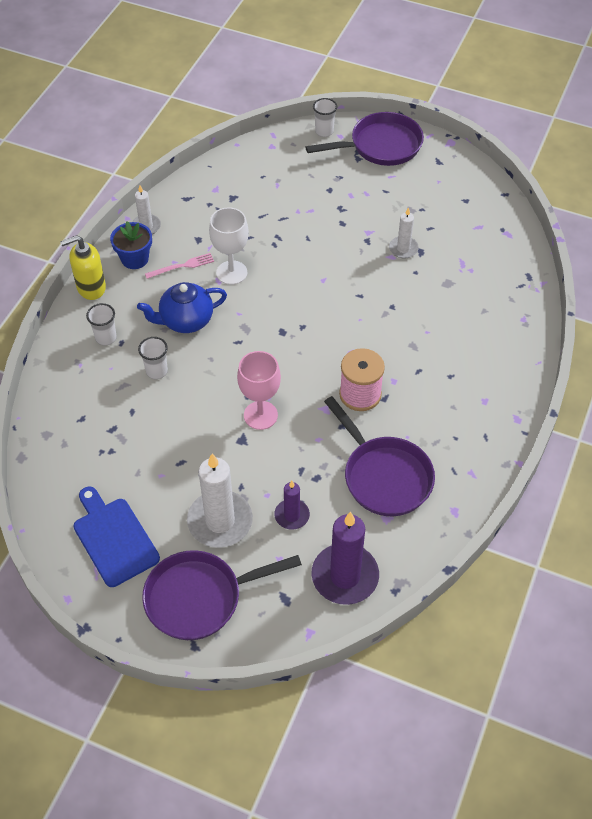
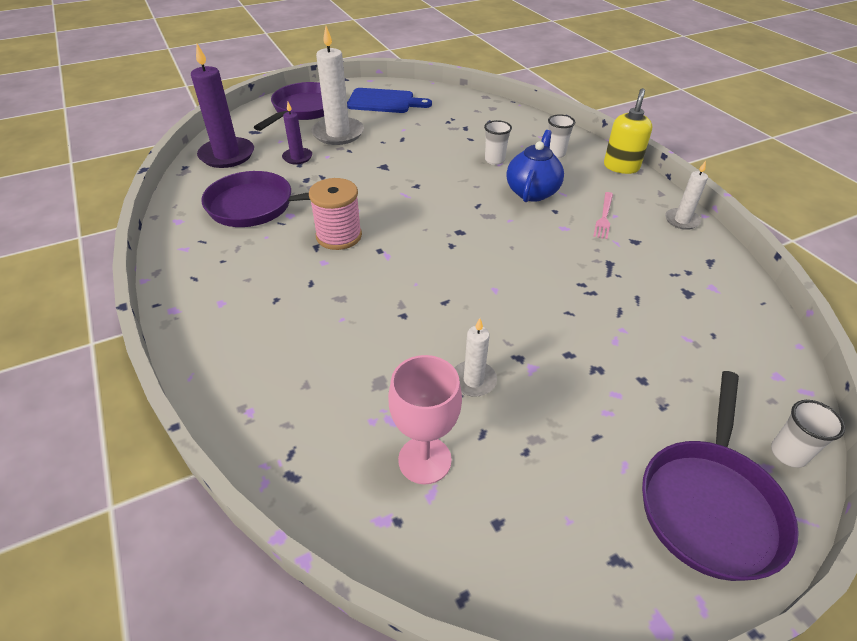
camera: 130 degrees right, 10 degrees down
blue flower pot [110,221,152,269] -> none
white goblet [209,207,249,285] -> none
pink goblet [237,351,281,430] -> pink goblet moved to [388,355,462,484]

